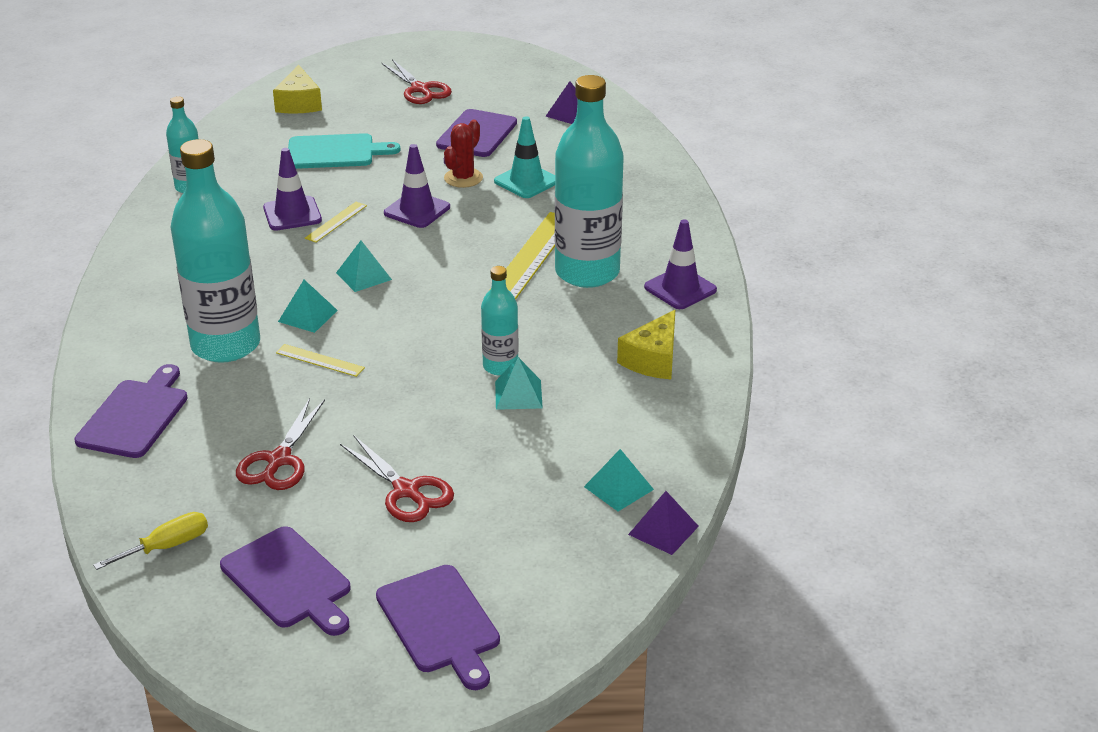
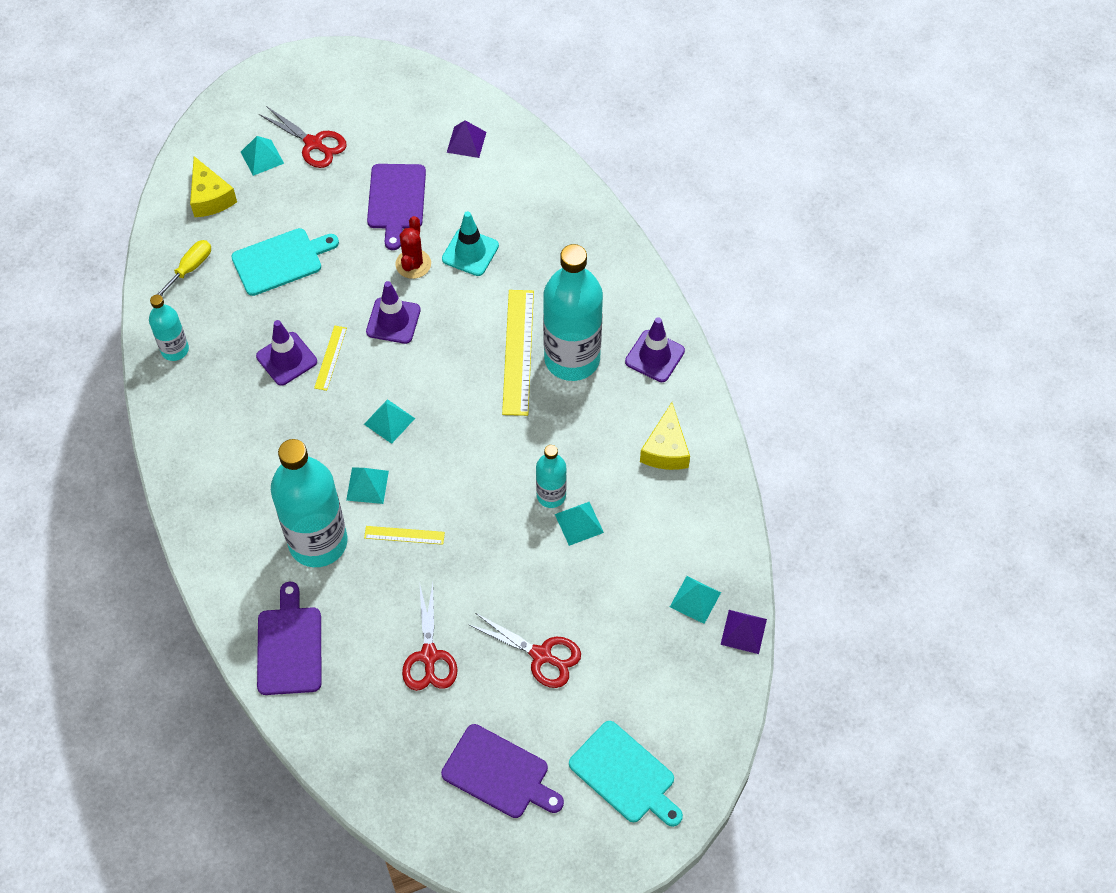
camera: 20 degrees left, 25 degrees up
yellow screwdriver [93,512,208,570] -> yellow screwdriver moved to [156,240,211,296]
purple cutting board [376,565,500,690] -> turquoise cutting board [569,721,683,827]
none -> turquoise pyramid [241,136,284,176]

